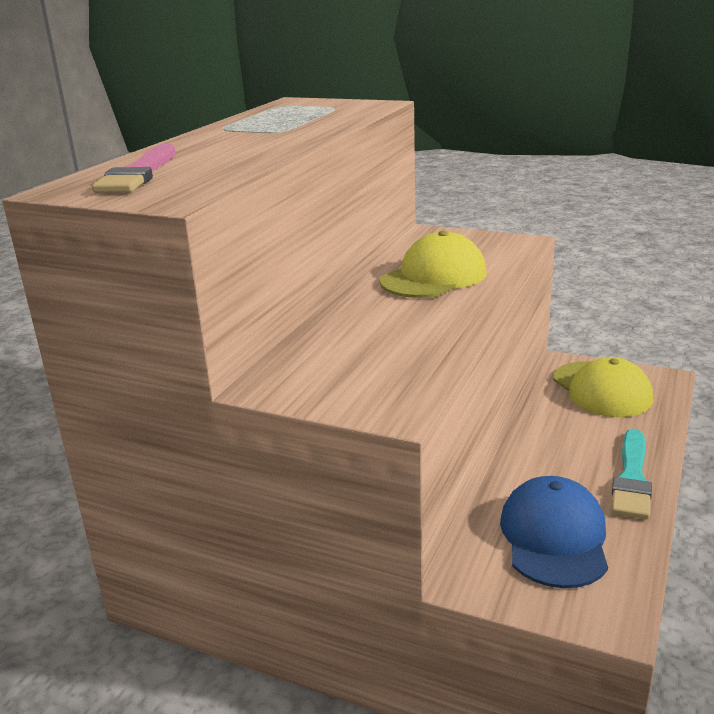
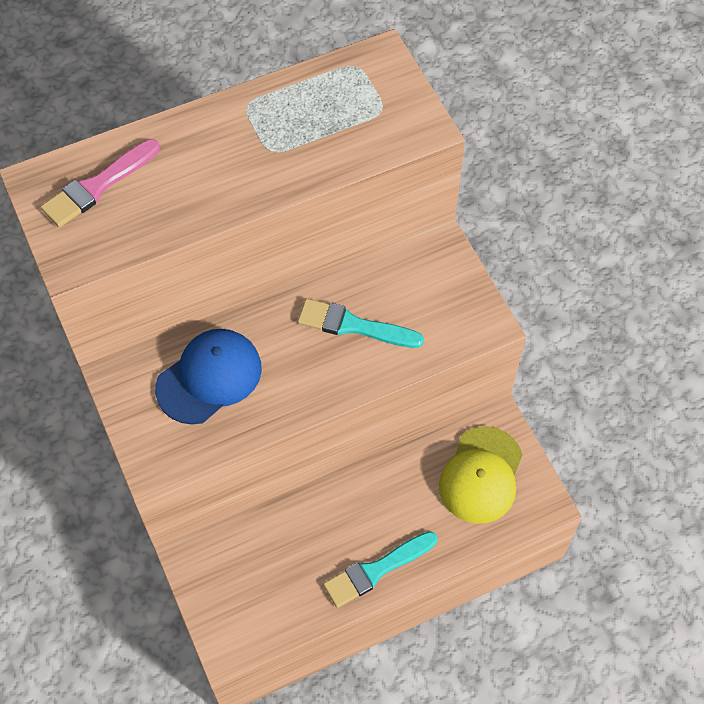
camera: 40 degrees right, 35 degrees up
yellow cap [380,230,487,298] -> turquoise brush [298,298,424,348]
blue cap [500,476,608,588] -> blue cap moved to [155,329,262,424]

